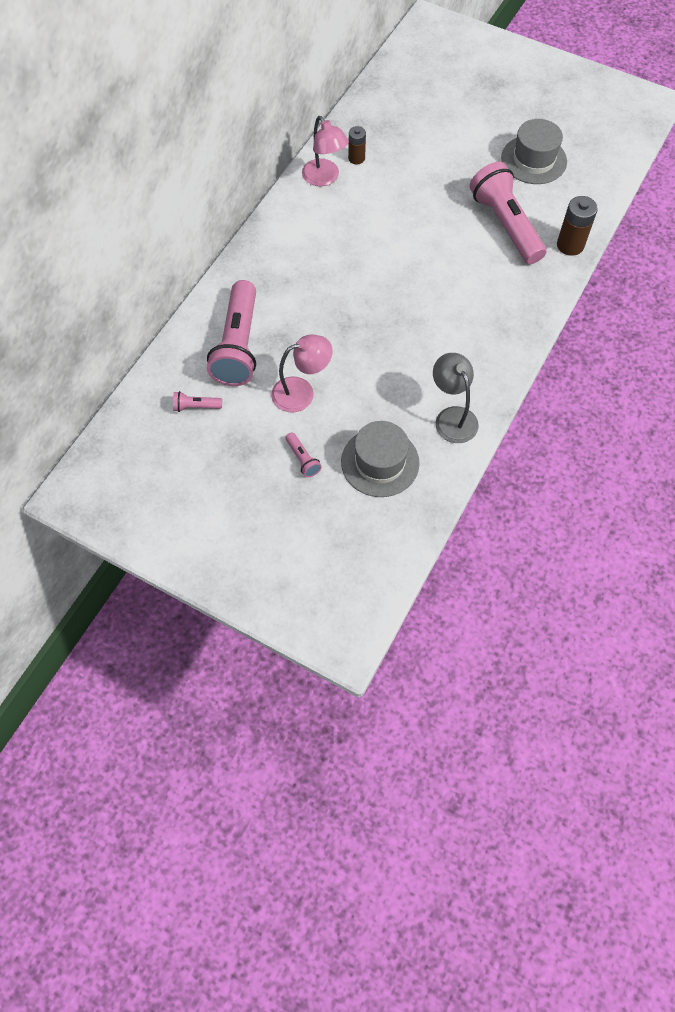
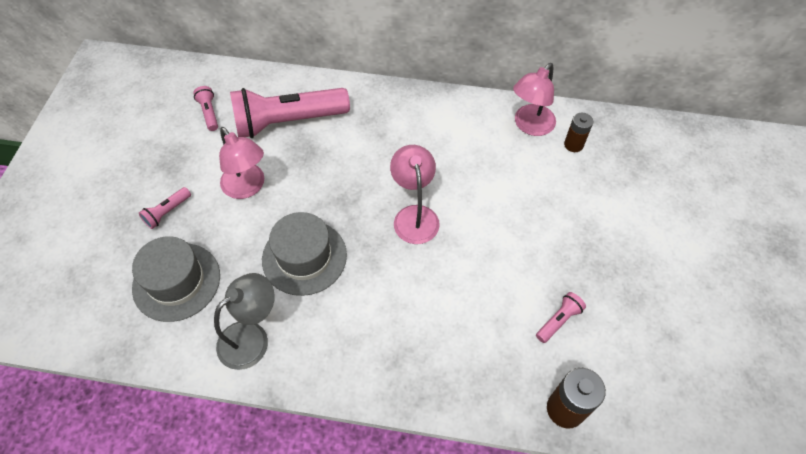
camera: 70 degrees right, 5 degrees down
pink flashlight [470,162,546,264] -> pink flashlight [536,292,586,343], size x0.42
grey hat [501,119,567,184] -> grey hat moved to [262,212,347,296]
none -> pink lamp [390,145,440,244]

